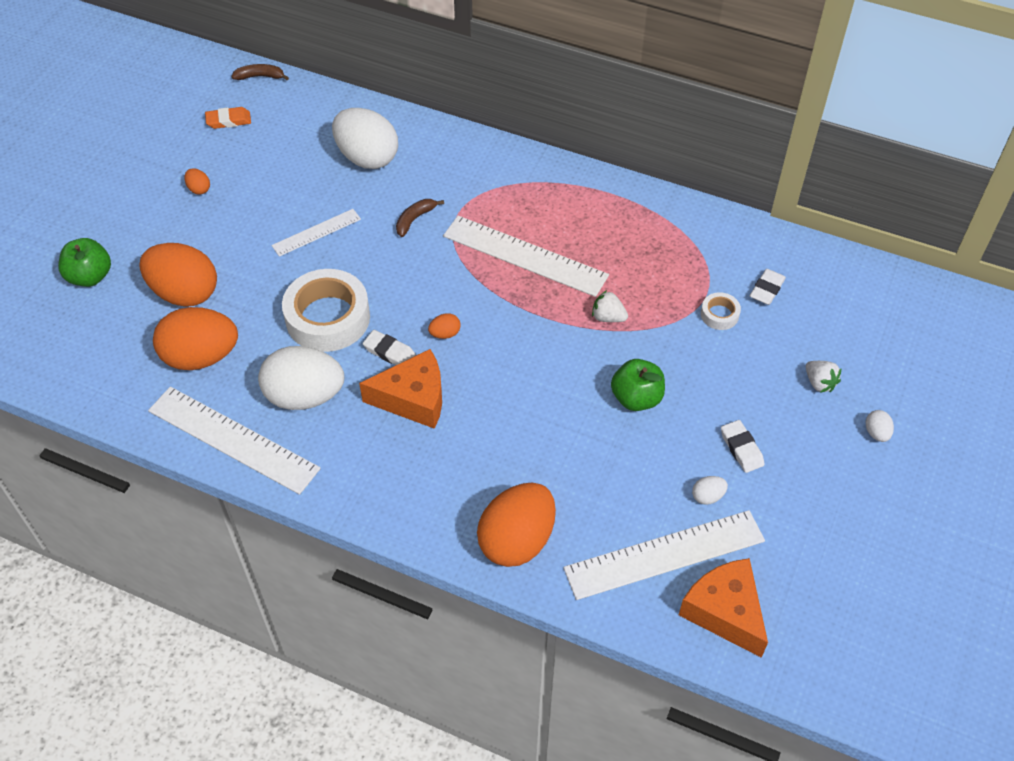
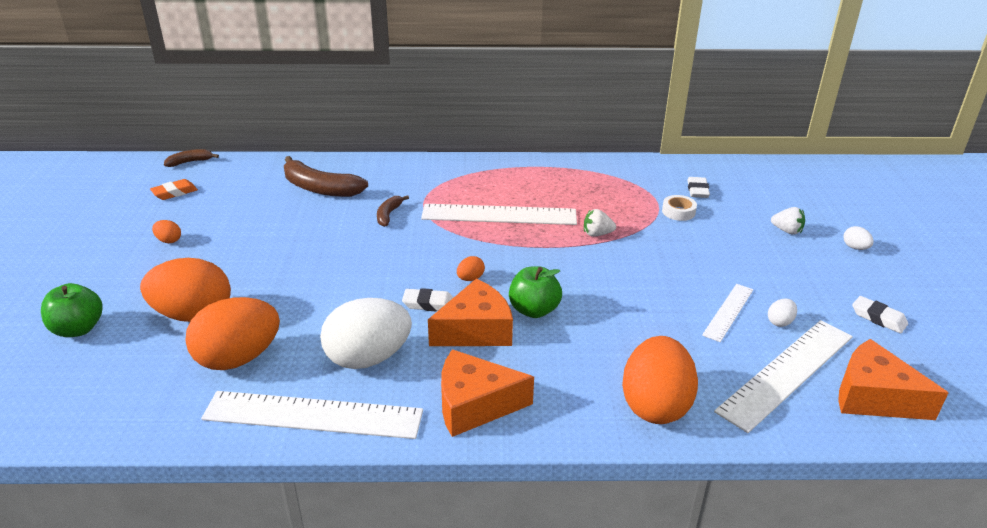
camera: 25 degrees left, 20 degrees down
white ruler [272,209,361,257] -> white ruler moved to [702,284,753,342]
white tape [282,269,370,352] -> none
white egg [332,108,398,169] -> brown banana [284,156,368,197]
green apple [611,359,665,411] -> green apple moved to [509,266,562,318]
white eraser [721,420,765,473] -> white eraser moved to [852,296,908,333]
none -> orange cheese [441,349,534,437]

